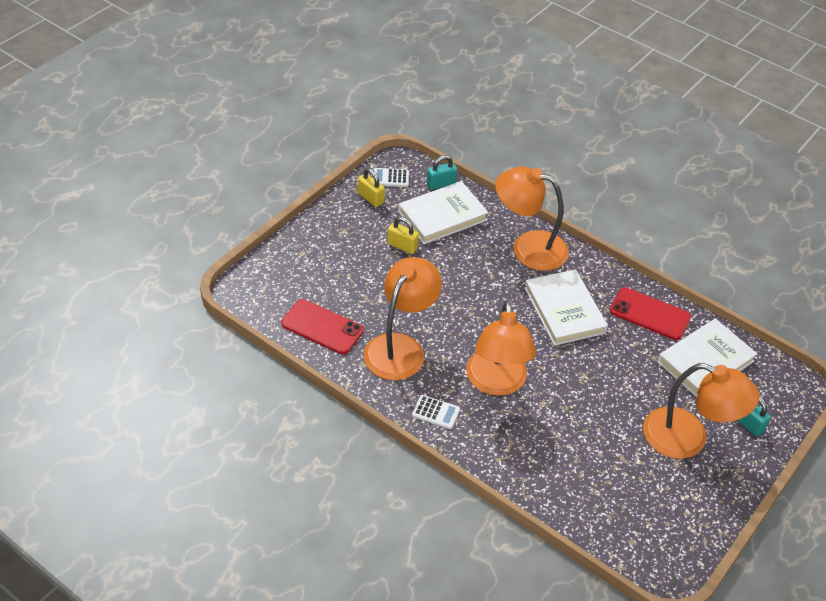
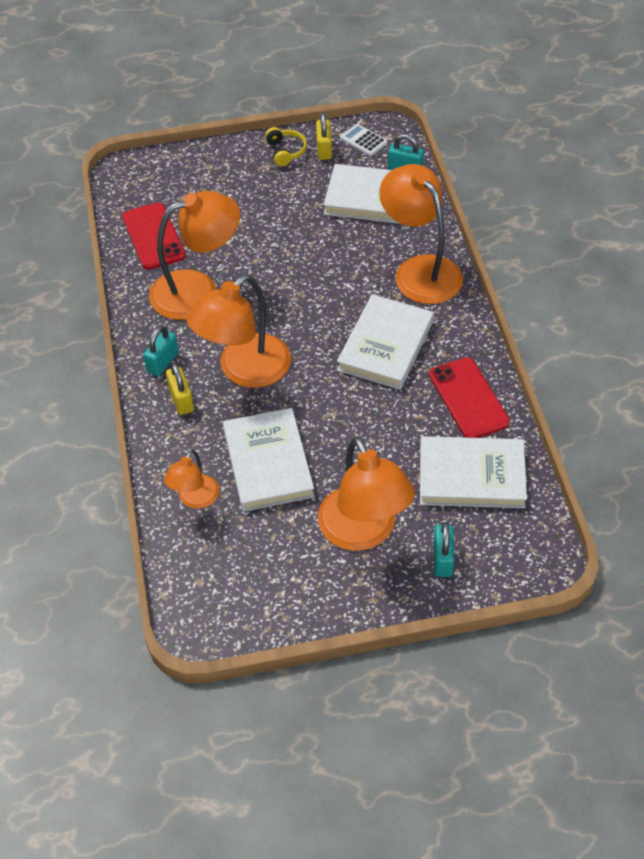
camera: 45 degrees right, 5 degrees up
yellow padlock [387,217,419,254] -> yellow padlock moved to [166,363,194,415]
white calculator [412,395,460,429] -> turquoise padlock [143,325,179,376]
none -> orange lamp [164,449,219,509]
none -> white book [223,408,315,512]
none -> yellow headphones [265,127,307,166]

